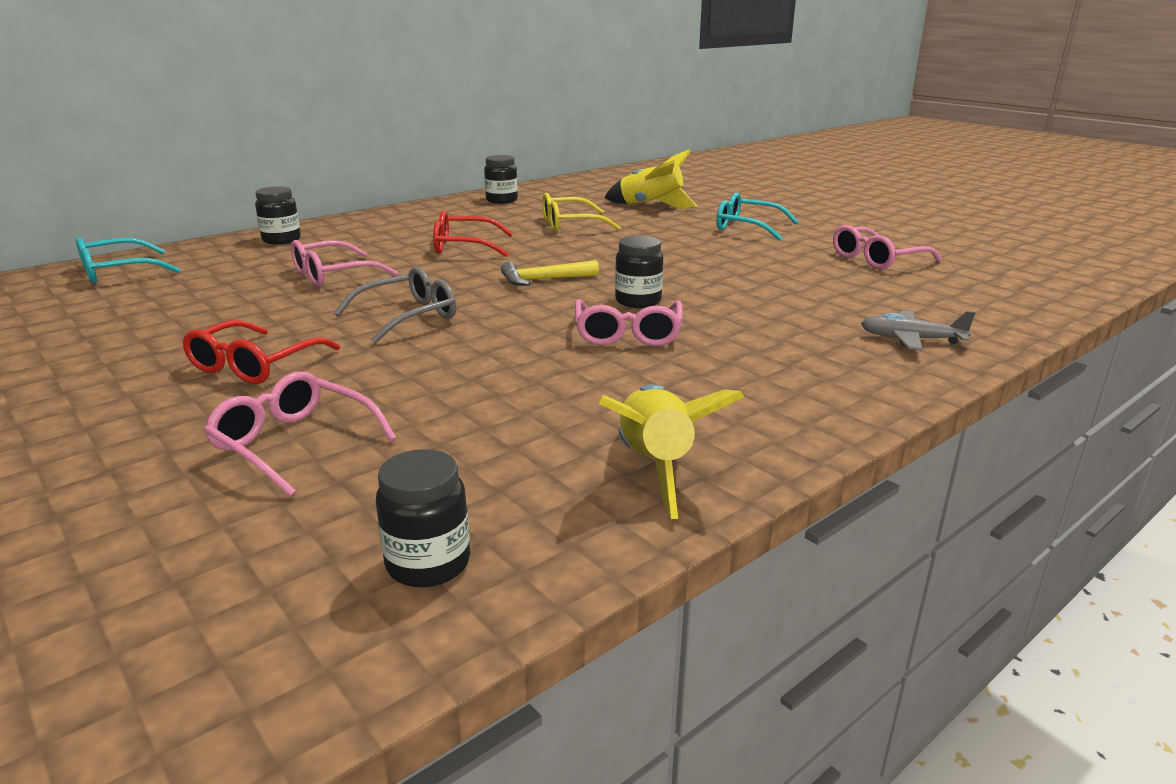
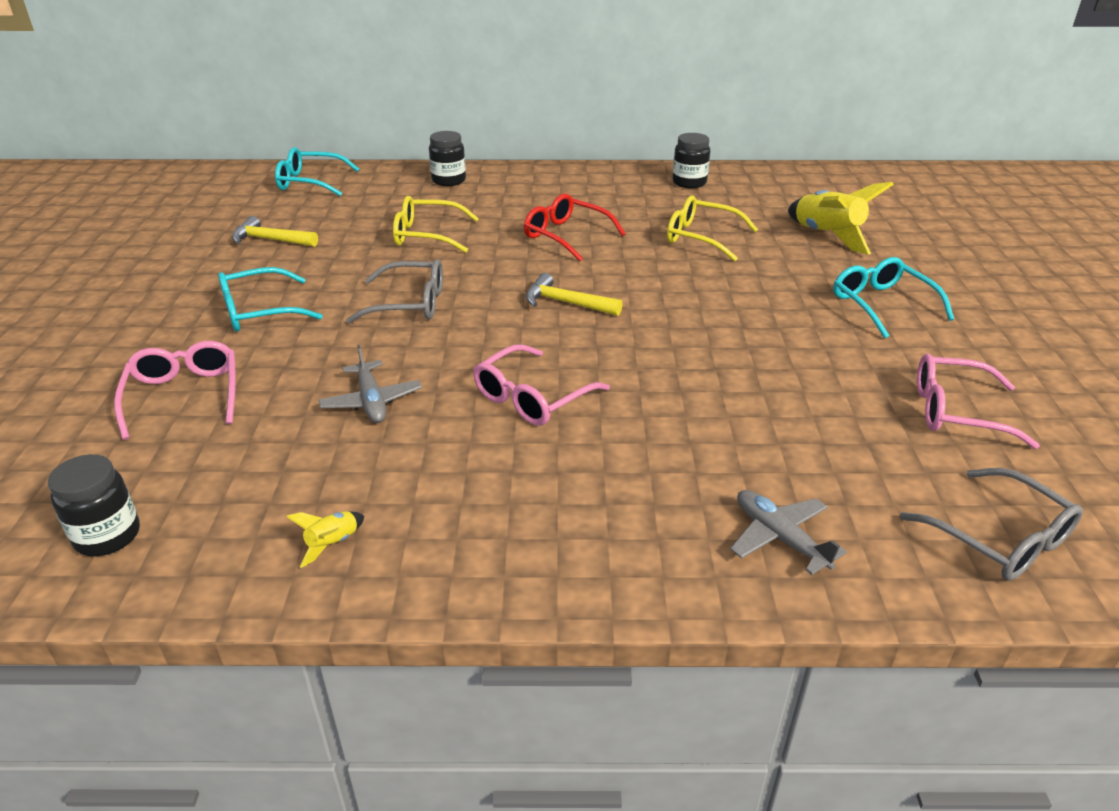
camera: 40 degrees right, 10 degrees up
red glasses [182,320,340,384] -> turquoise glasses [218,267,323,332]
pink glasses [291,240,397,287] -> yellow glasses [393,196,479,253]
yellow rocket [599,385,744,519] -> yellow rocket [286,511,364,568], size x0.45
black jar [615,236,663,308] -> none
none -> yellow hammer [232,216,318,247]
none -> grey plane [319,345,422,423]
none -> grey glasses [900,468,1083,581]

